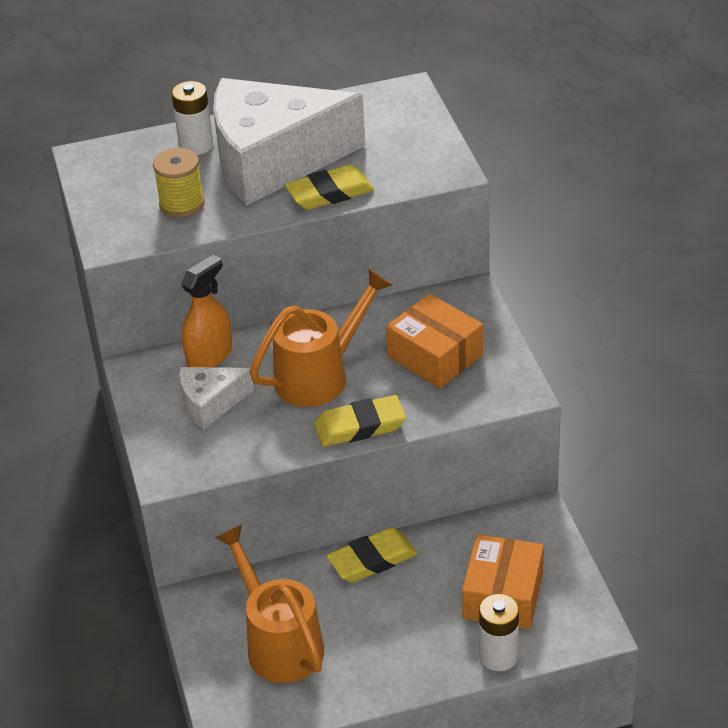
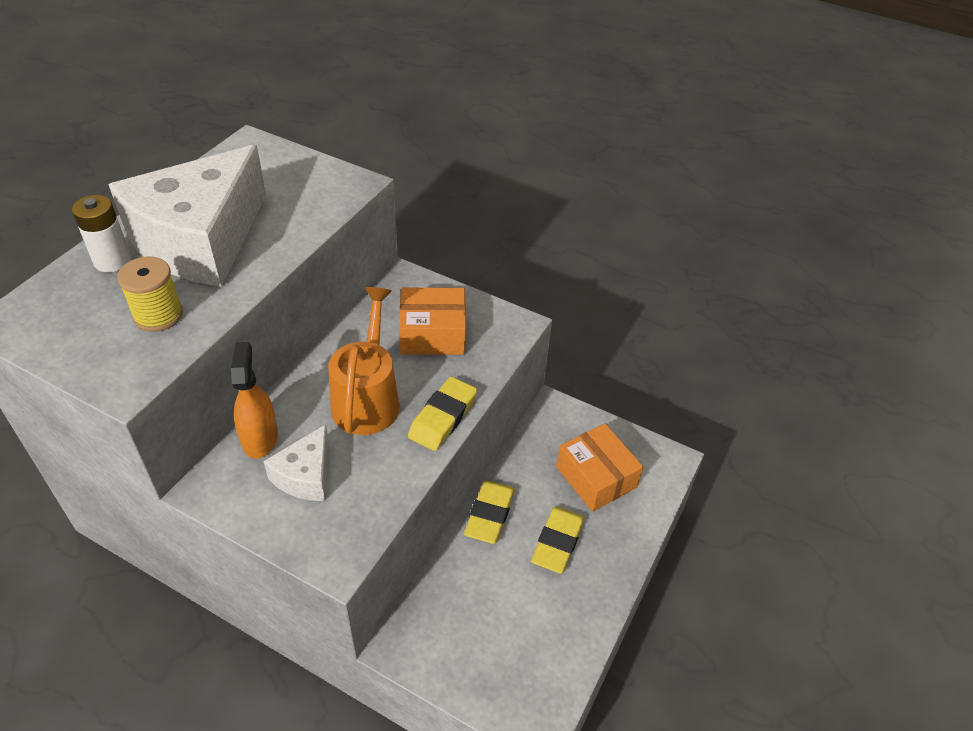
camera: 50 degrees left, 5 degrees up
orange watering can [215,525,324,683] -> none
yellow eraser [285,165,374,210] -> yellow eraser moved to [531,507,585,574]
white battery [479,594,519,671] -> none

